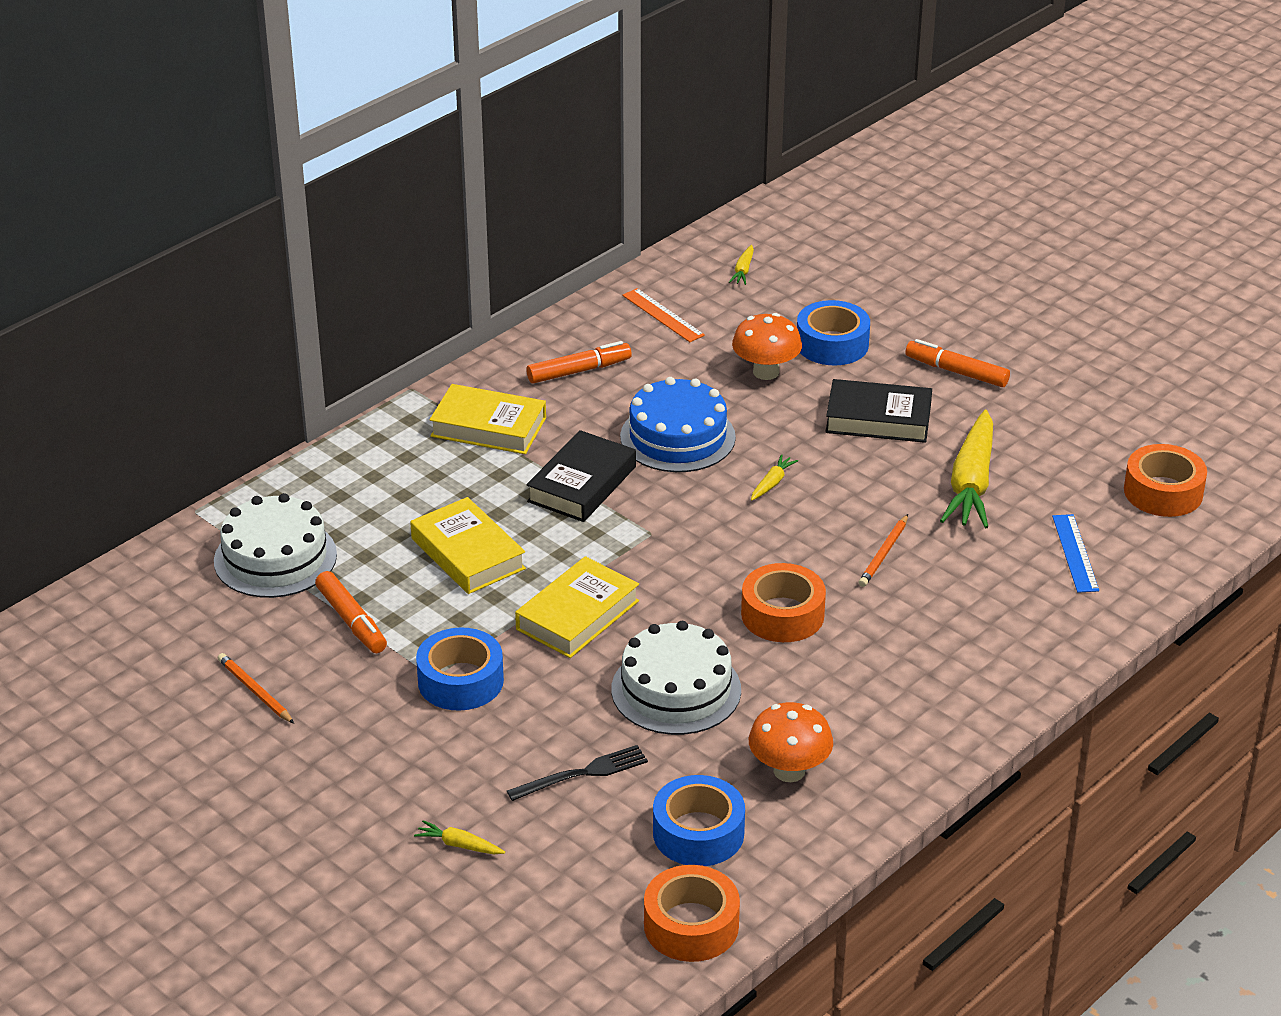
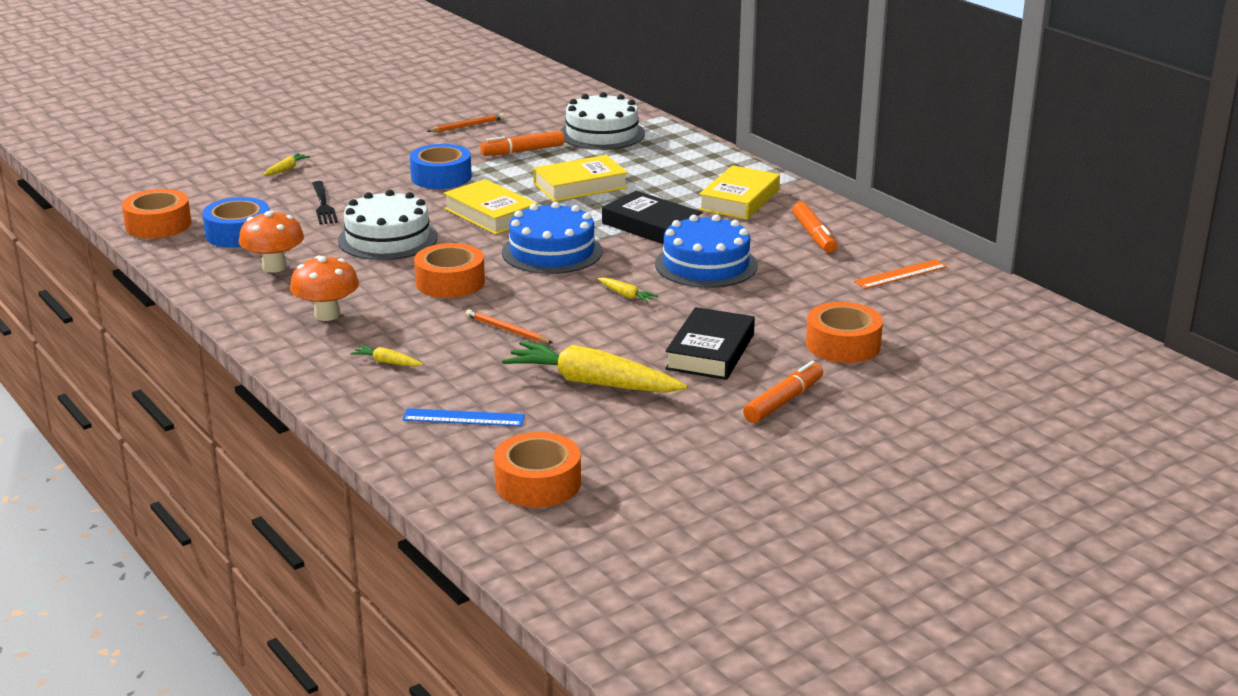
camera: 100 degrees right, 10 degrees down
yellow carrot [729,245,754,285] -> yellow carrot moved to [350,345,423,367]
orange mushroom [732,313,802,380] -> orange mushroom moved to [290,256,359,321]
blue tape [797,300,870,365] -> orange tape [806,302,883,363]
none -> blue cake [502,202,603,274]

